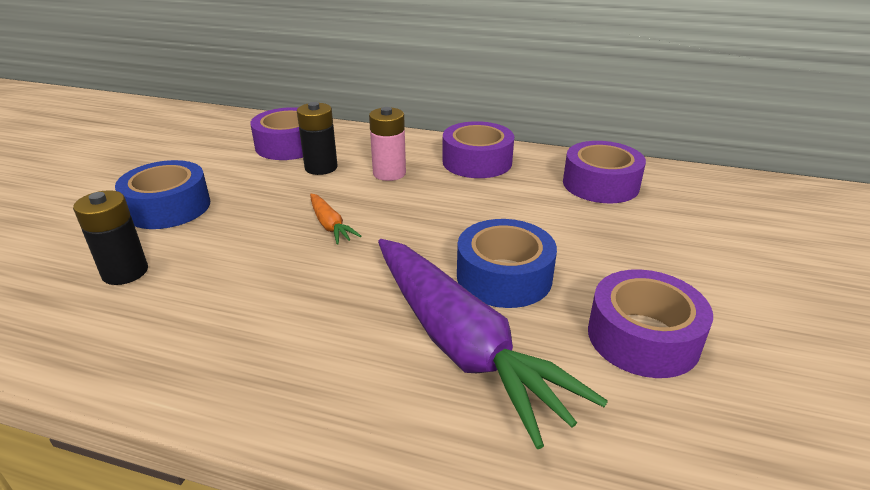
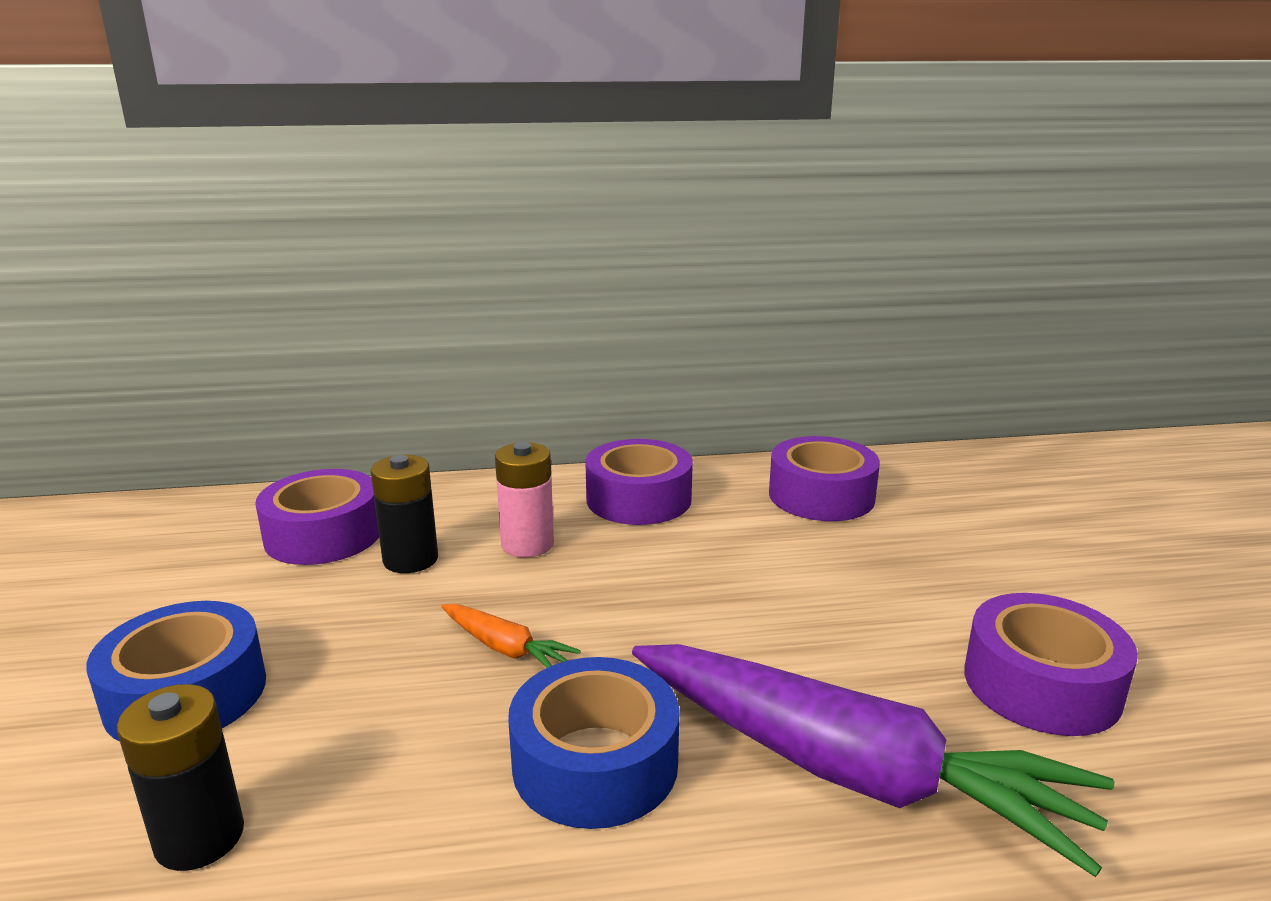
camera: 25 degrees left, 10 degrees down
blue tape [457,219,557,308] -> blue tape moved to [508,657,679,829]

